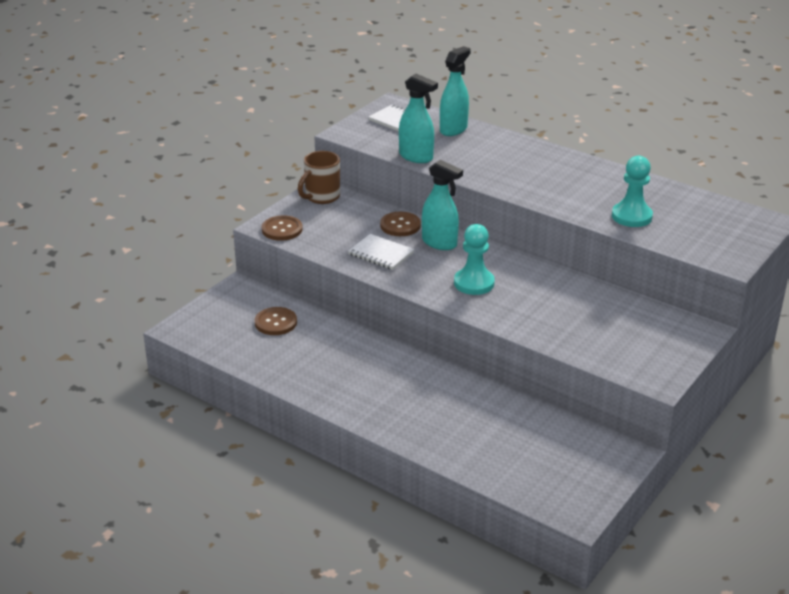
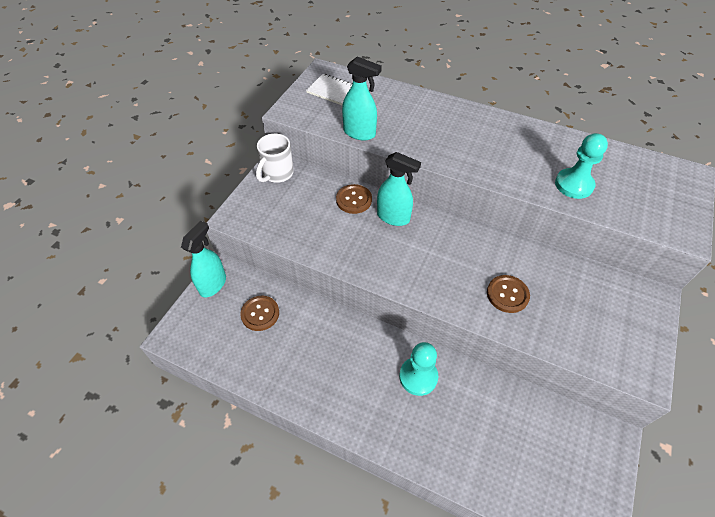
camera: 10 degrees left, 20 degrees up
brown button [262,216,303,241] -> brown button moved to [487,275,530,313]
brown mug [298,151,340,204] -> white mug [256,133,294,183]
white notebook [348,234,414,270] -> none
turquoise spray bottle [440,46,471,136] -> turquoise spray bottle moved to [181,221,226,297]
turquoise pawn [454,224,495,295] -> turquoise pawn moved to [399,342,438,396]

